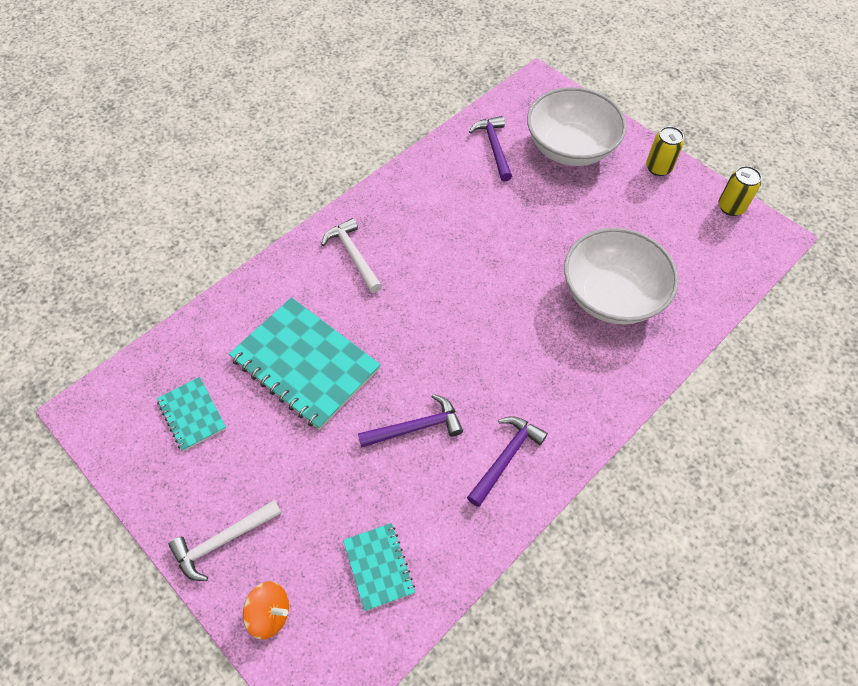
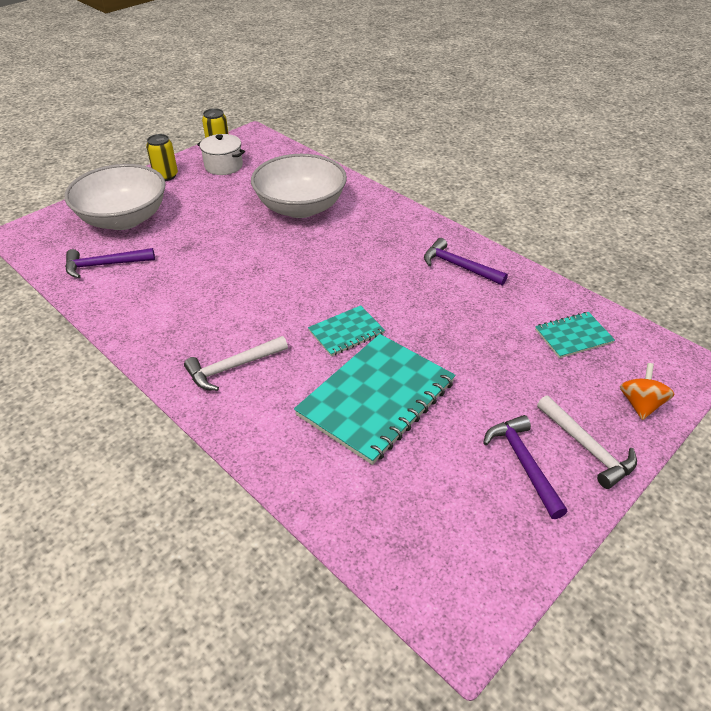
camera: 90 degrees left, 15 degrees down
turquoise notebook [157,377,226,451] -> turquoise notebook moved to [308,305,385,357]
purple hammer [358,394,463,448] -> purple hammer moved to [483,415,568,519]
none -> white pot [197,134,245,175]

